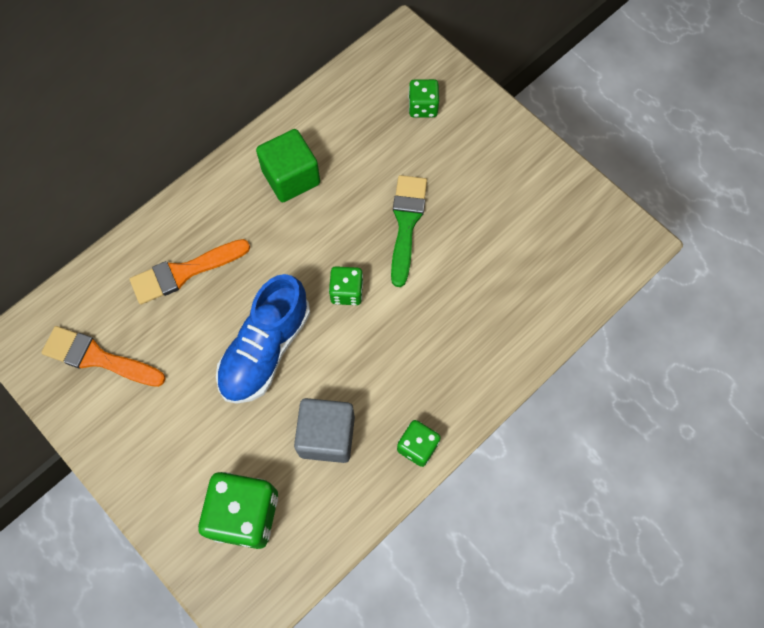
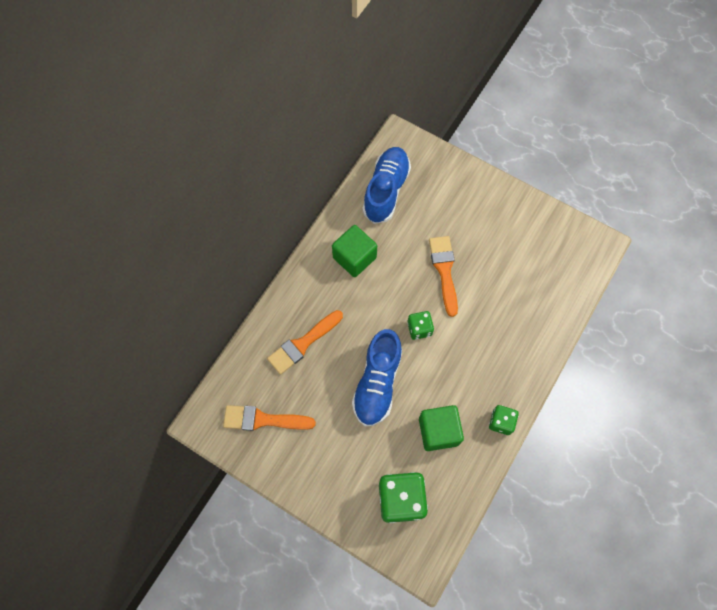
camera: 15 degrees left, 0 degrees up
grey cube [294,398,355,463] -> green cube [419,405,464,451]
green brush [391,175,427,287] -> orange brush [429,236,458,317]
green dice [408,79,439,118] -> none
none -> blue shoe [362,147,411,224]

